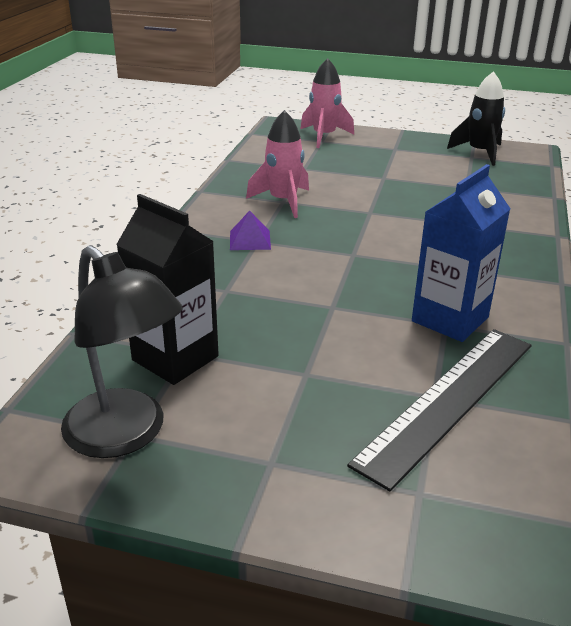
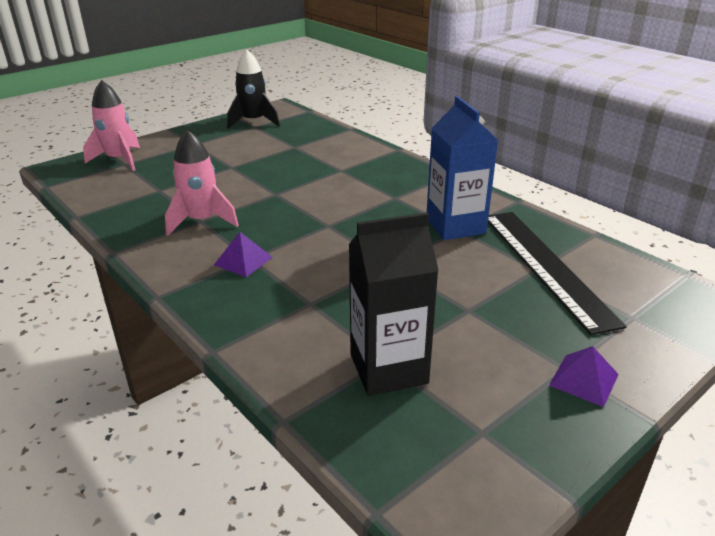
camera: 55 degrees left, 0 degrees up
black lamp [61,245,183,458] -> none
none -> purple pyramid [549,346,619,407]

